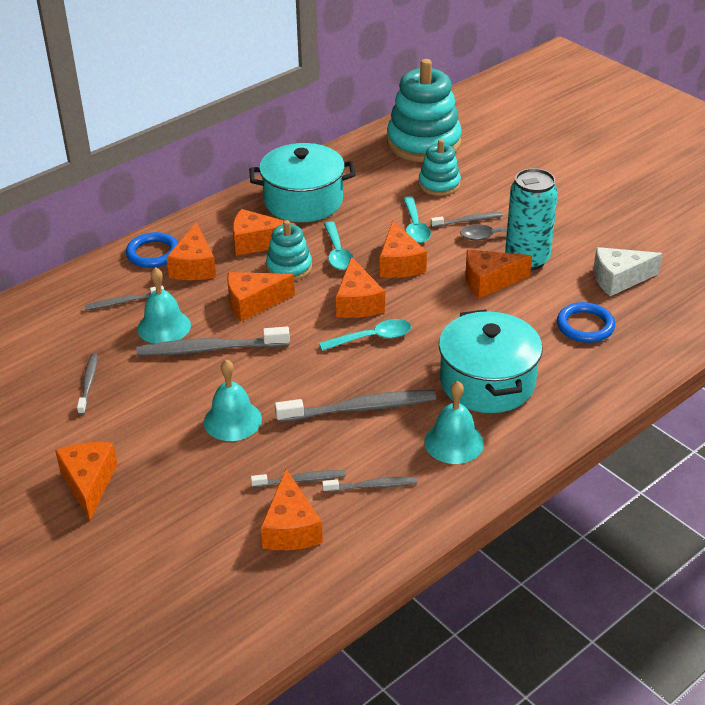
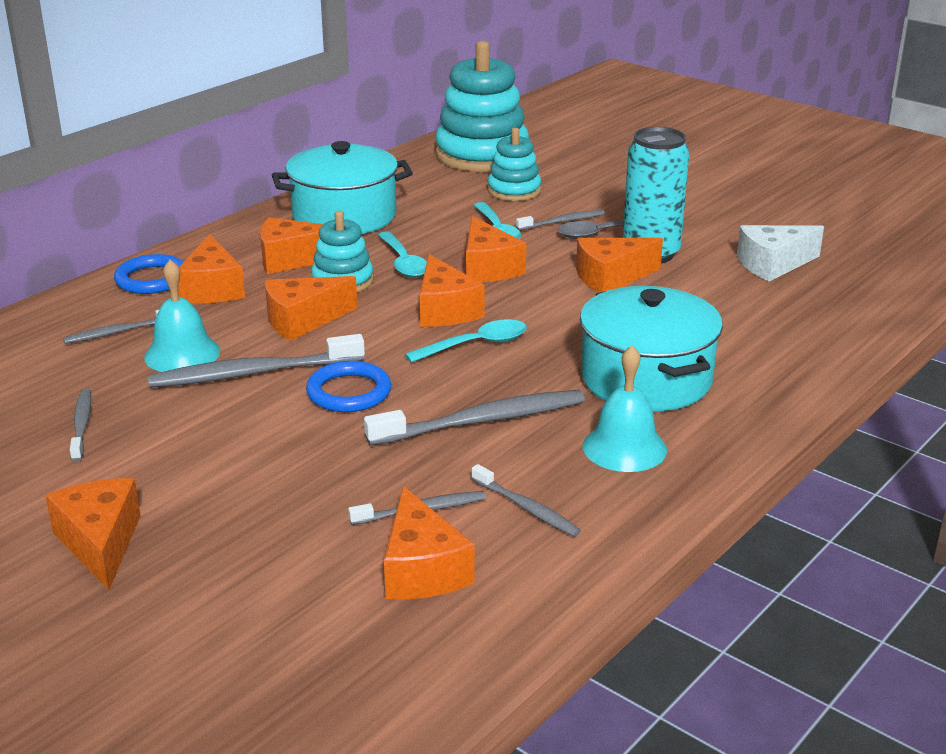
camera: 10 degrees left, 10 degrees down
turquoise bell [204,359,262,441] -> none
grey toothbrush [322,477,418,492] -> grey toothbrush turned 60 degrees clockwise [471,464,581,537]
blue ring [557,302,615,343] -> blue ring moved to [306,361,391,412]

